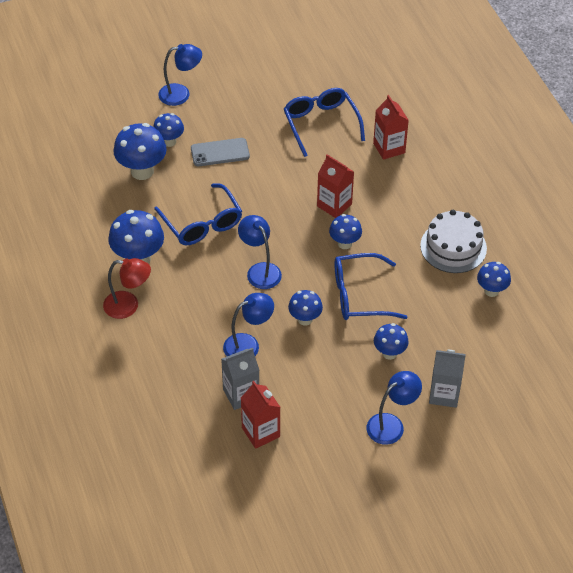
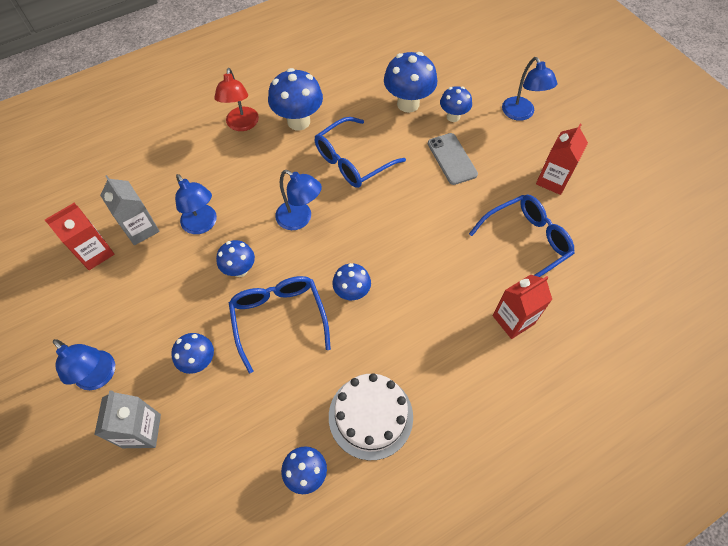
camera: 80 degrees right, 10 degrees up
blue lamp [238,215,282,289] -> blue lamp turned 75 degrees clockwise [275,170,322,230]
red carton [317,154,354,218] -> red carton moved to [536,124,588,195]

